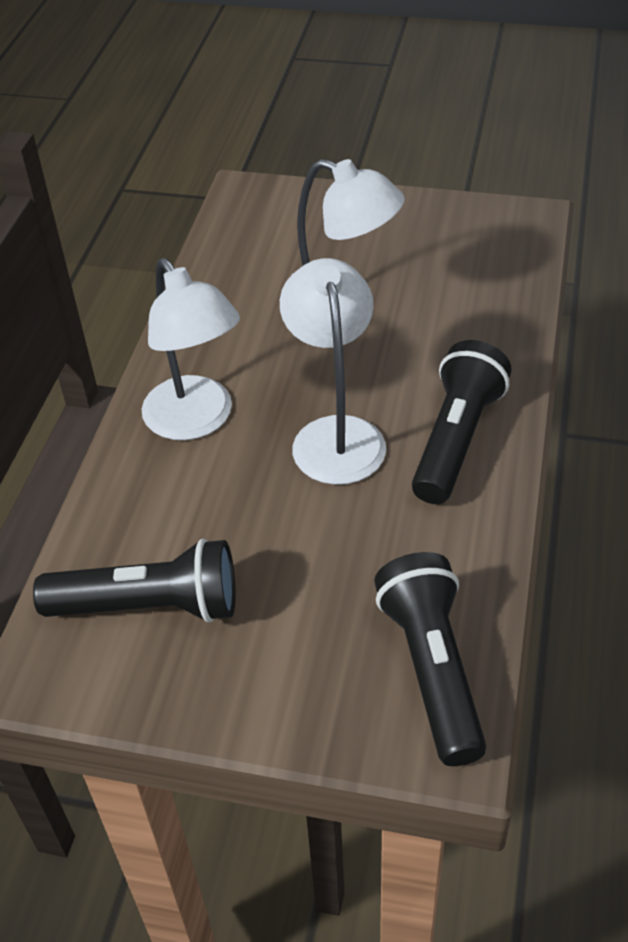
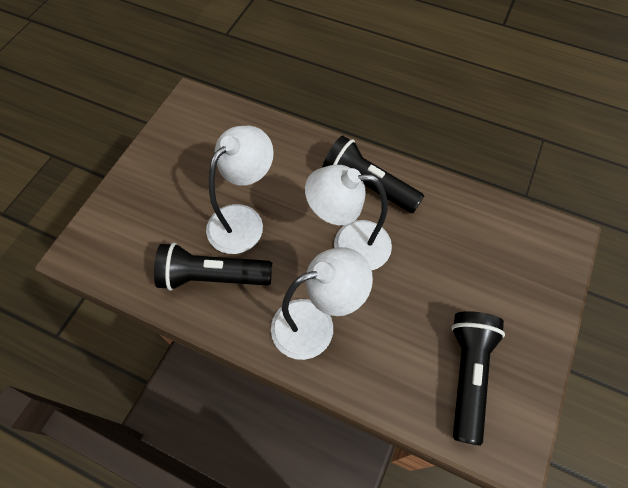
camera: 80 degrees left, 15 degrees up
black flashlight [374,552,486,766] -> black flashlight moved to [154,243,272,291]

